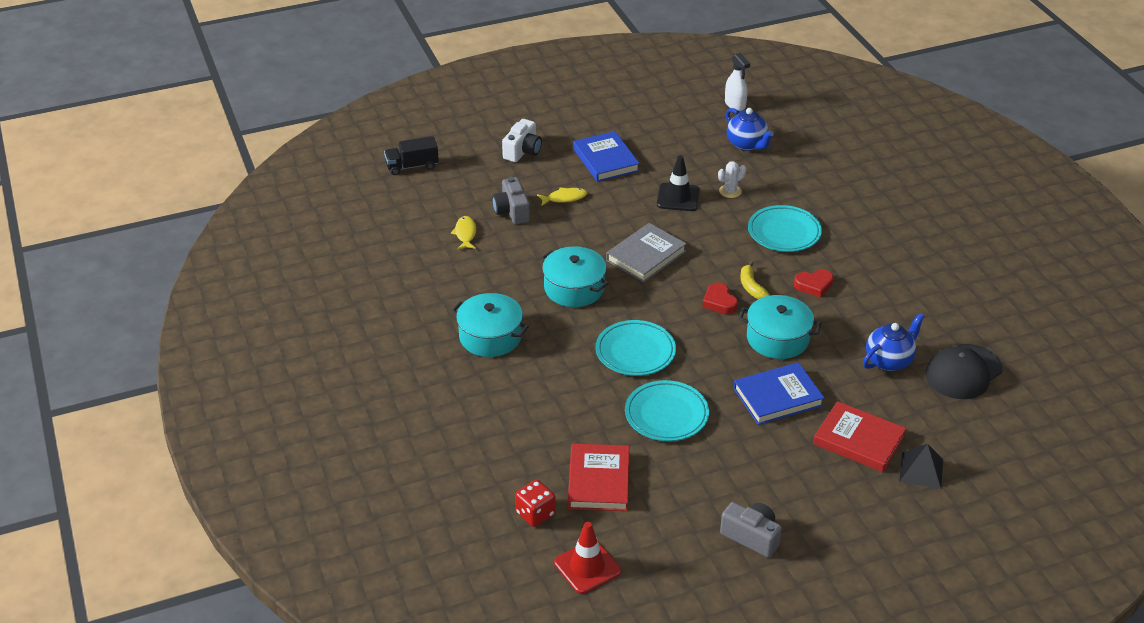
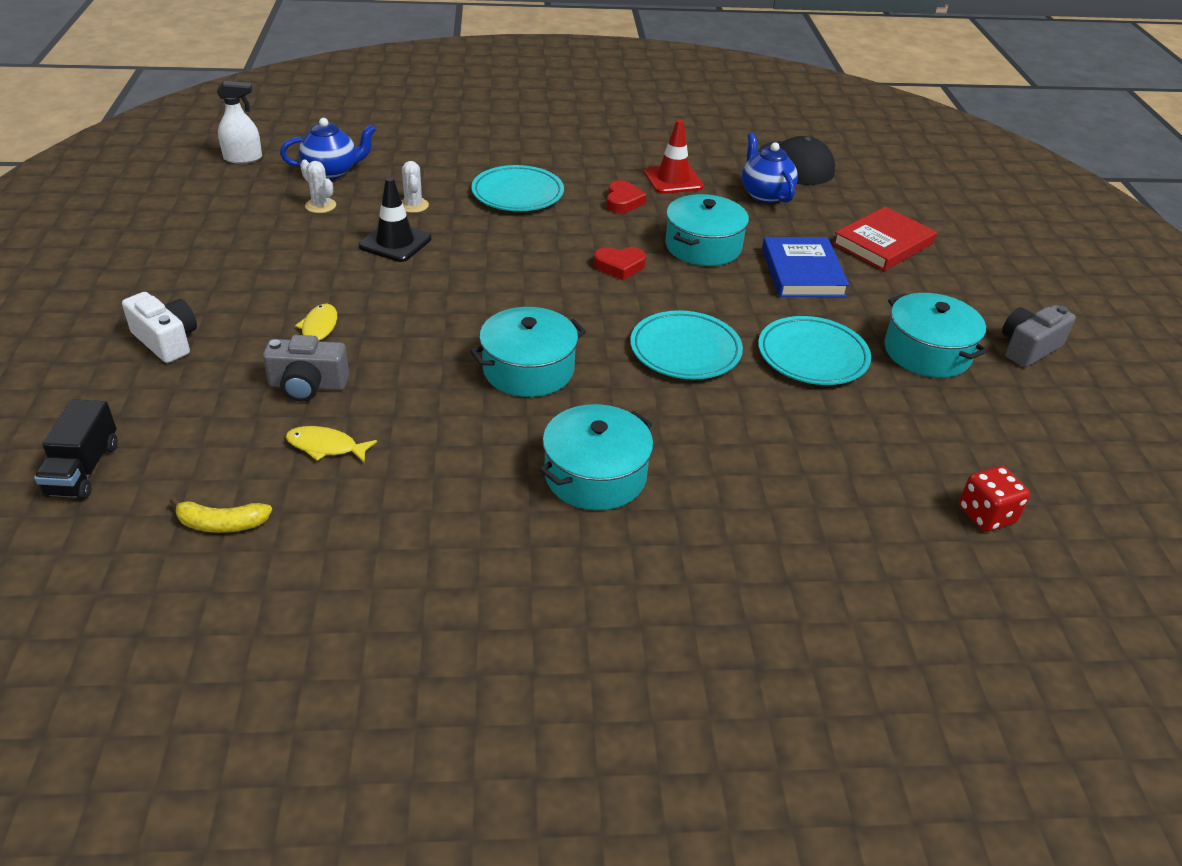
camera: 75 degrees left, 0 degrees up
red traffic cone [554,522,621,594] -> red traffic cone moved to [644,120,704,194]
red book [568,444,629,511] -> none
blue book [573,131,640,182] -> none
grey book [606,223,687,282] -> none
yellow banana [740,261,770,299] -> yellow banana moved to [170,497,272,533]
black pyramid [899,444,943,489] -> none
none -> white cactus [300,159,336,213]
none -> turquoise pot [884,293,988,378]

